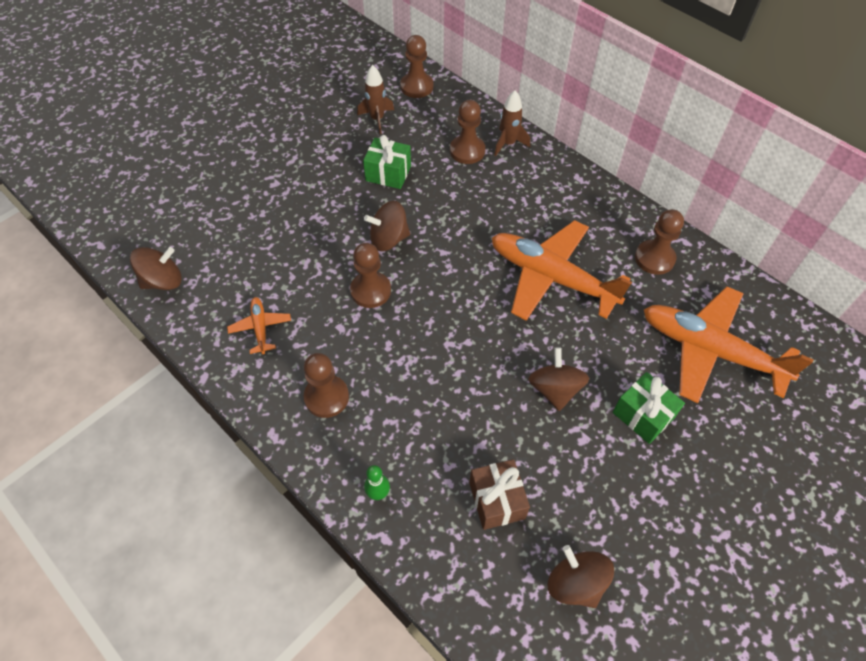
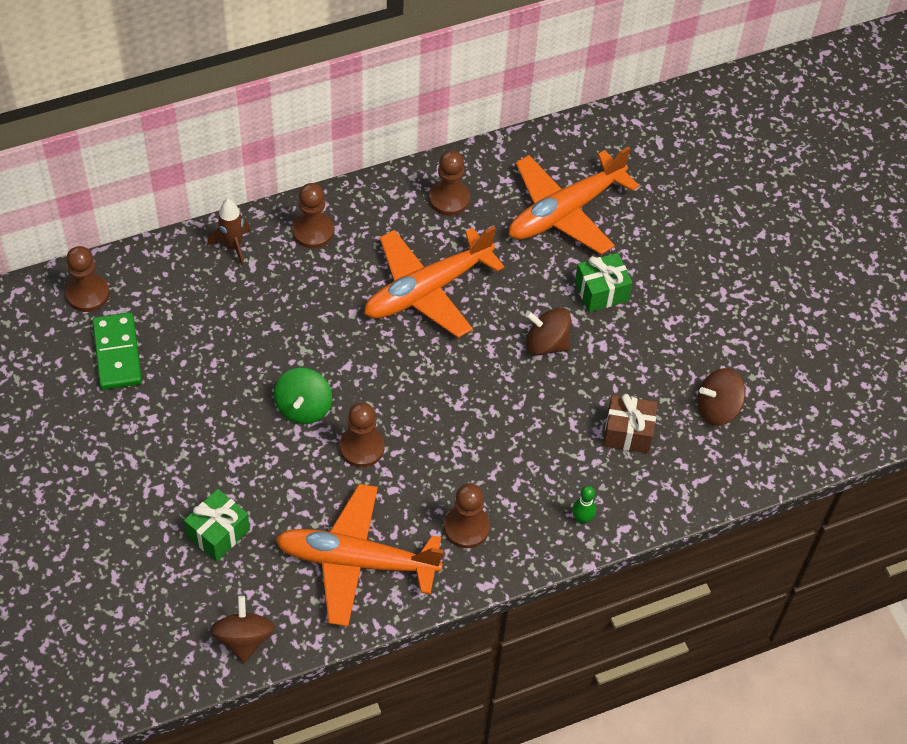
camera: 70 degrees left, 0 degrees up
orange plane [227,297,291,354] -> orange plane [275,484,444,627], size x2.24
brown rocket [357,65,394,134] -> green domino [92,312,142,390]
green gift [363,135,411,189] -> green gift moved to [184,489,250,561]
brown spinning top [364,201,410,251] -> green spinning top [274,368,332,424]
brown pawn [450,100,485,164] -> brown pawn moved to [292,183,334,249]

